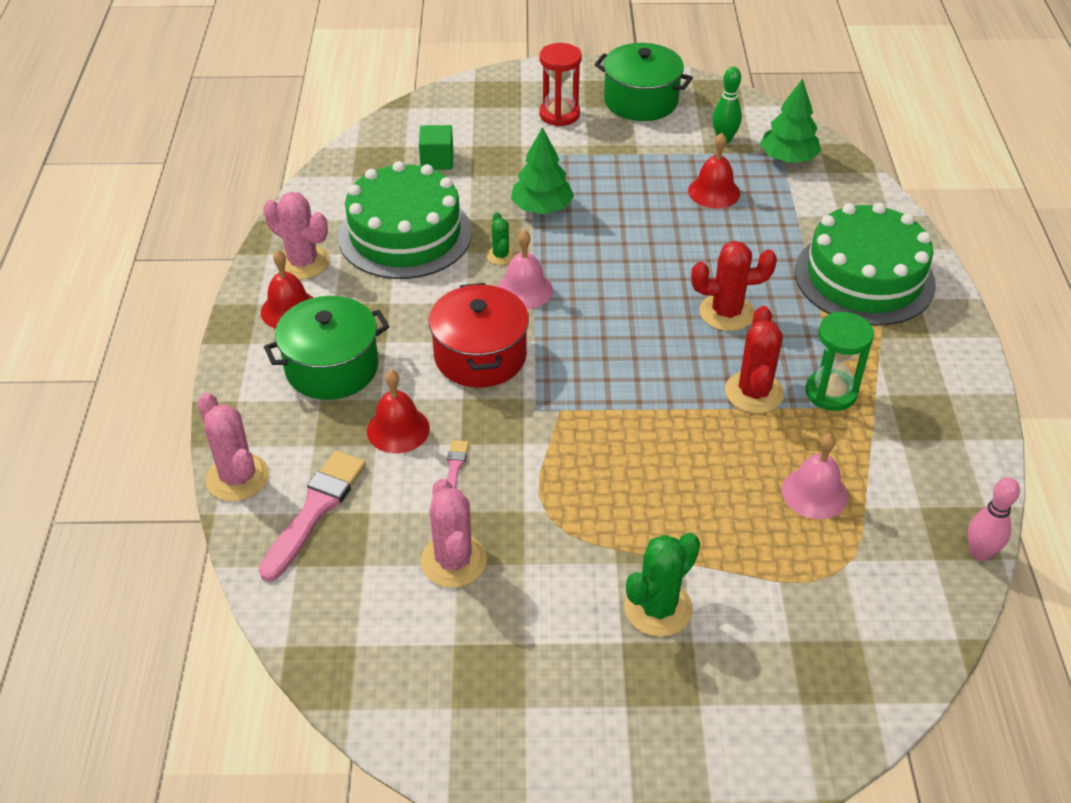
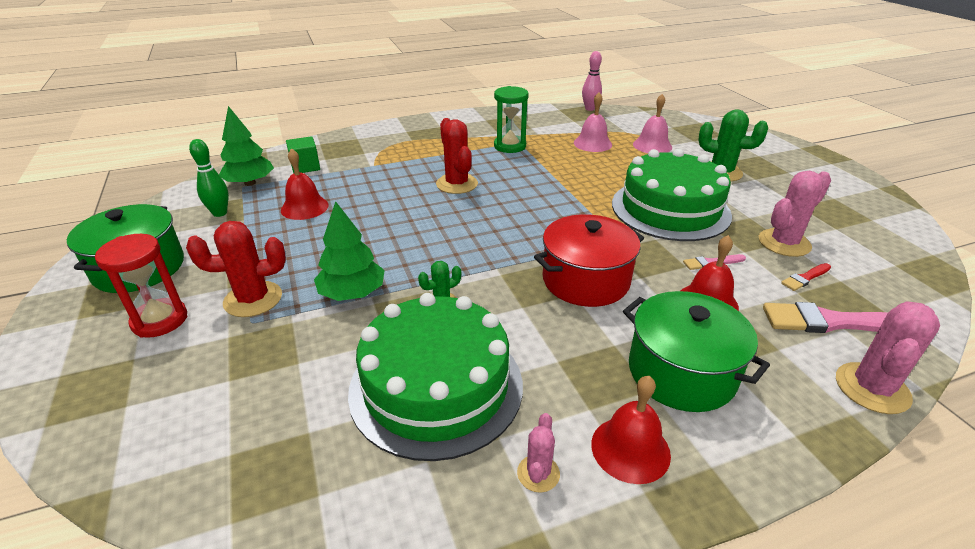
camera: 110 degrees left, 10 degrees down
pink cactus [263,192,330,280] -> pink cactus [517,413,560,493], size x0.55
green cube [419,125,453,170] -> green cube moved to [286,136,320,173]
pink bell [497,230,553,309] -> pink bell moved to [633,94,672,153]
red cactus [725,306,784,413] -> red cactus moved to [186,221,286,317]
green cake [795,203,936,326] -> green cake moved to [612,149,732,241]
none -> red brush [781,263,831,291]

